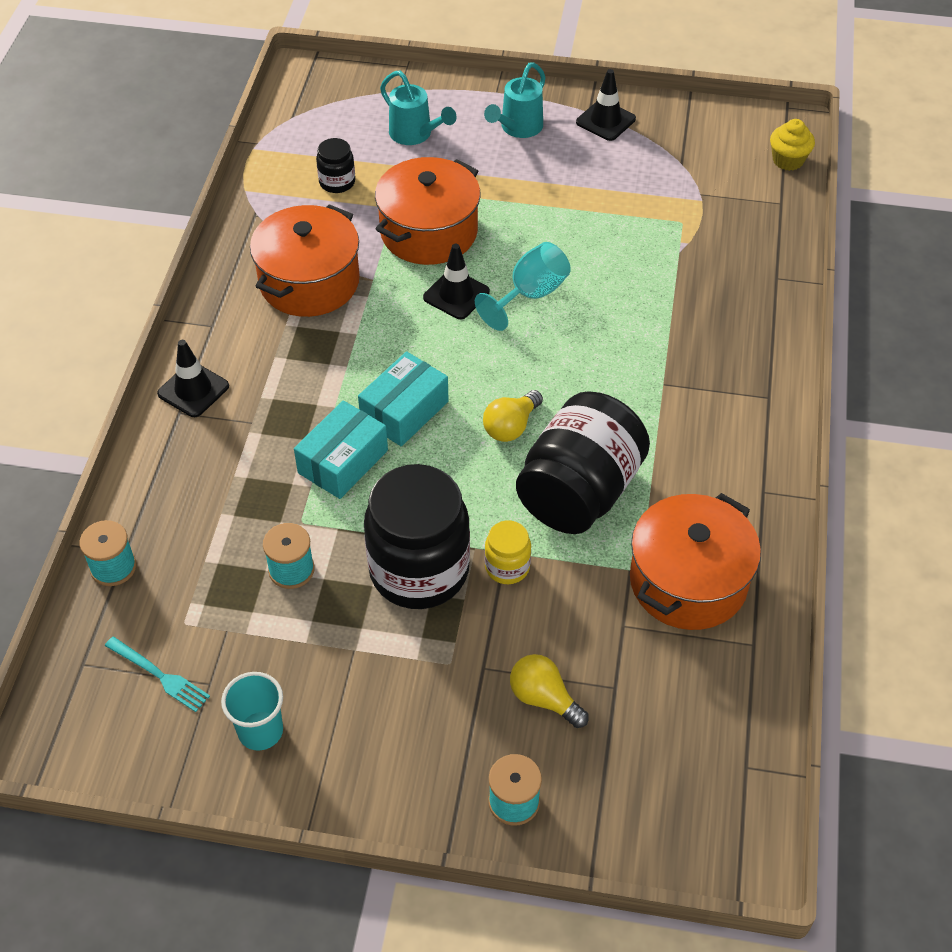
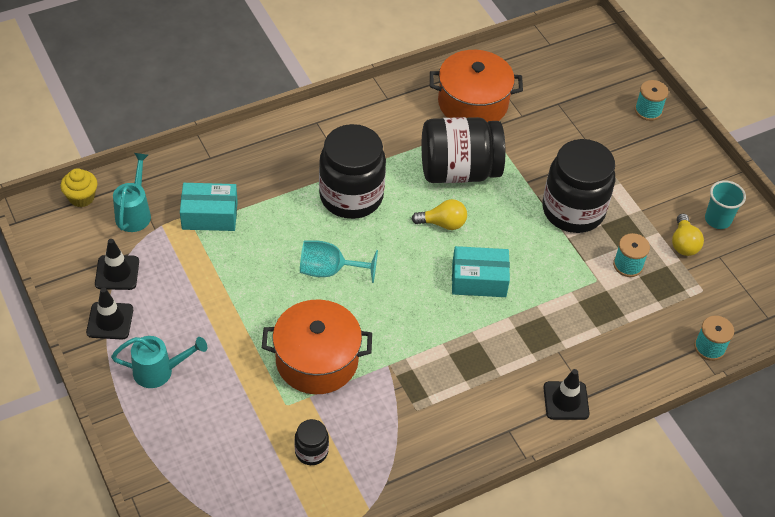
camera: 130 degrees left, 0 degrees up
turquoise fork [105,637,210,712] -> none
orange pot [250,204,360,317] -> none
turquoise box [294,400,388,499] -> turquoise box moved to [180,183,238,231]
turquoise watering can [380,71,457,145] -> turquoise watering can moved to [113,153,151,232]
black traffic cone [423,244,490,319] -> black traffic cone moved to [95,239,139,290]
yellow jar [485,520,531,584] -> none
yellow light bulb [510,654,589,728] -> yellow light bulb moved to [672,214,704,256]
none -> black jar [319,124,386,219]

